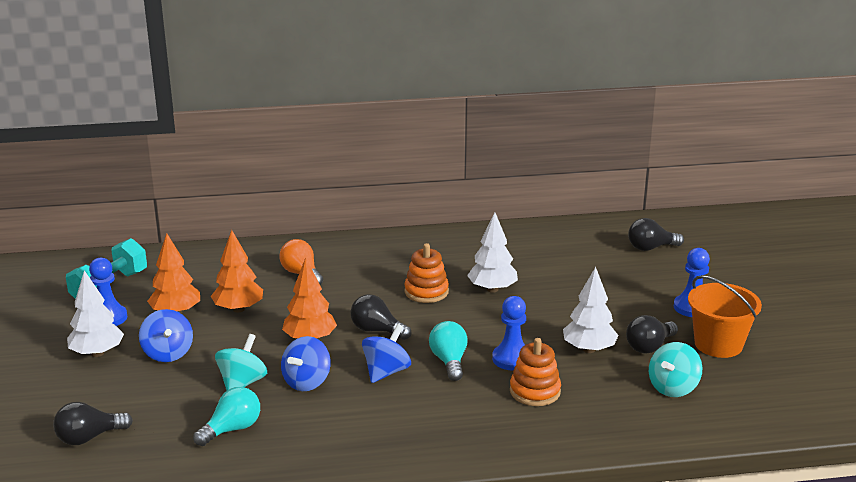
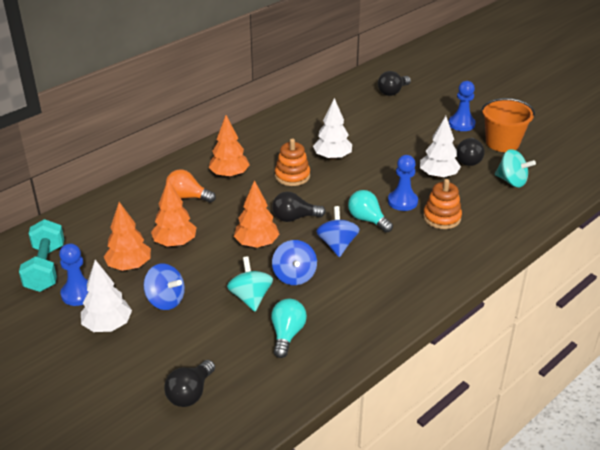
camera: 35 degrees left, 10 degrees up
turquoise spinning top [649,342,702,397] -> turquoise spinning top turned 60 degrees counterclockwise [495,149,536,187]
none -> orange tree [209,115,250,178]

